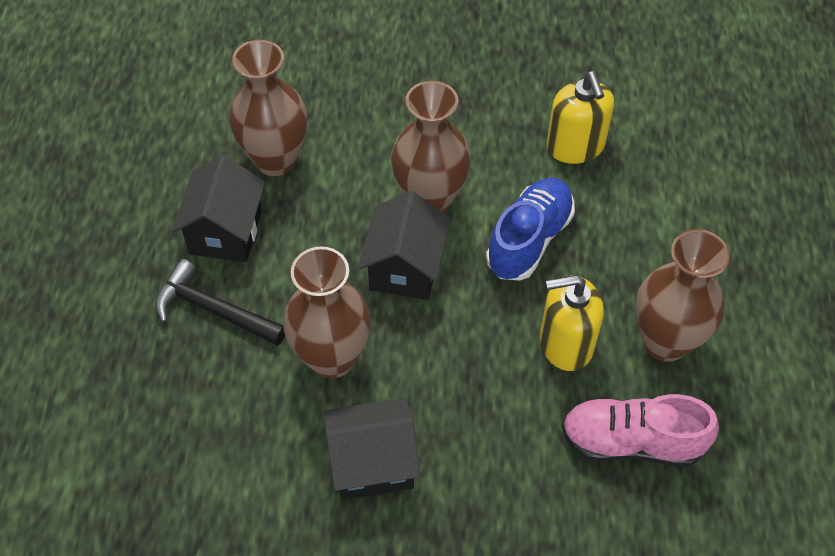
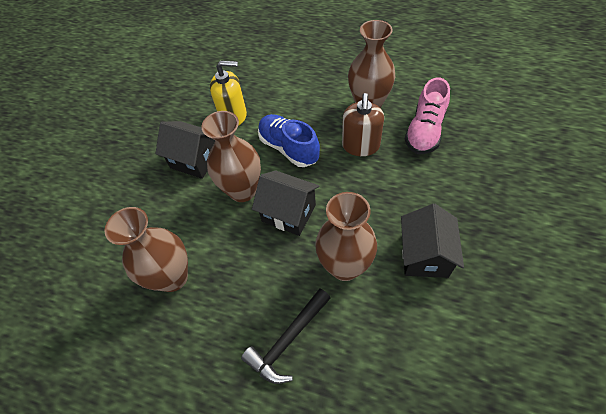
camera: 70 degrees left, 0 degrees up
black house [172,155,265,262] -> black house moved to [155,121,215,179]
yellow soap dispenser [540,275,604,371] -> brown soap dispenser [342,93,384,156]

